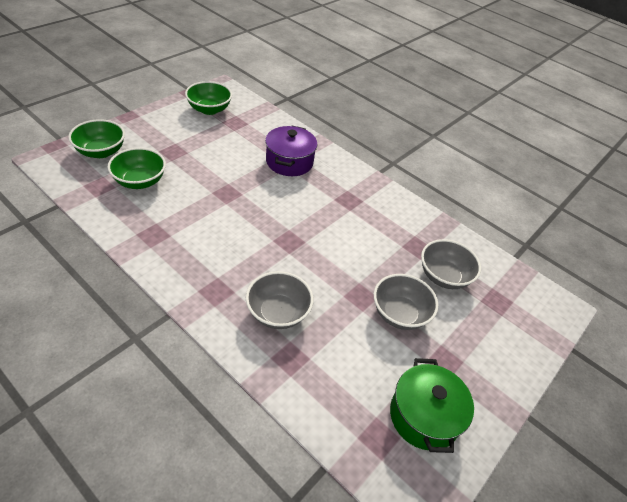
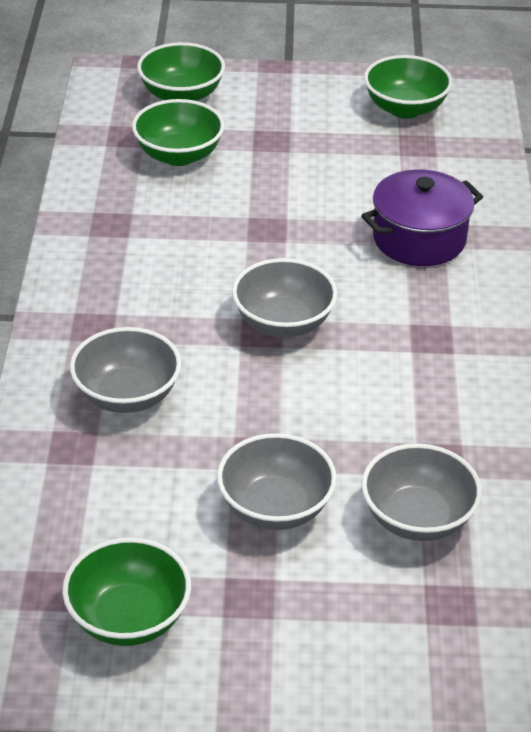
camera: 55 degrees right, 5 degrees down
green pot [390,358,474,453] -> green bowl [62,538,191,646]
none -> grey bowl [232,258,337,337]

